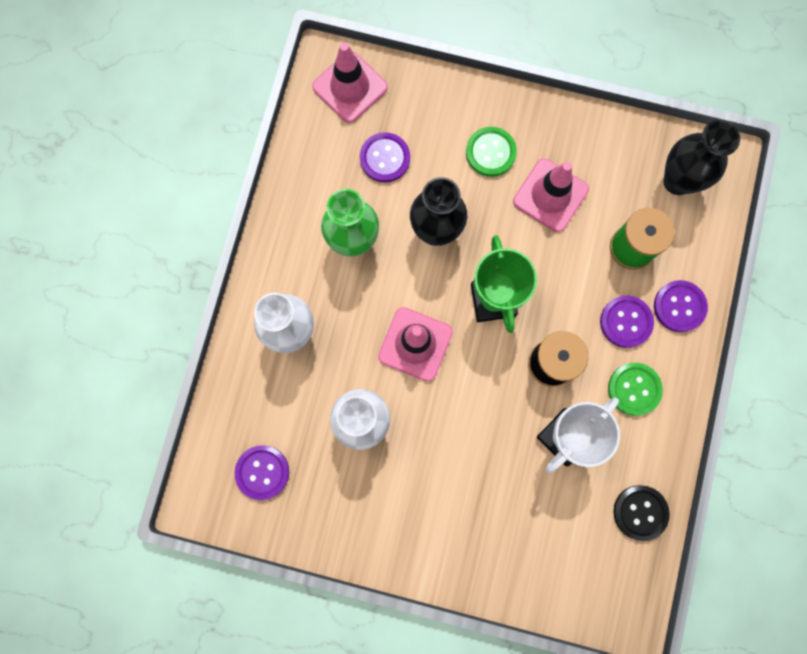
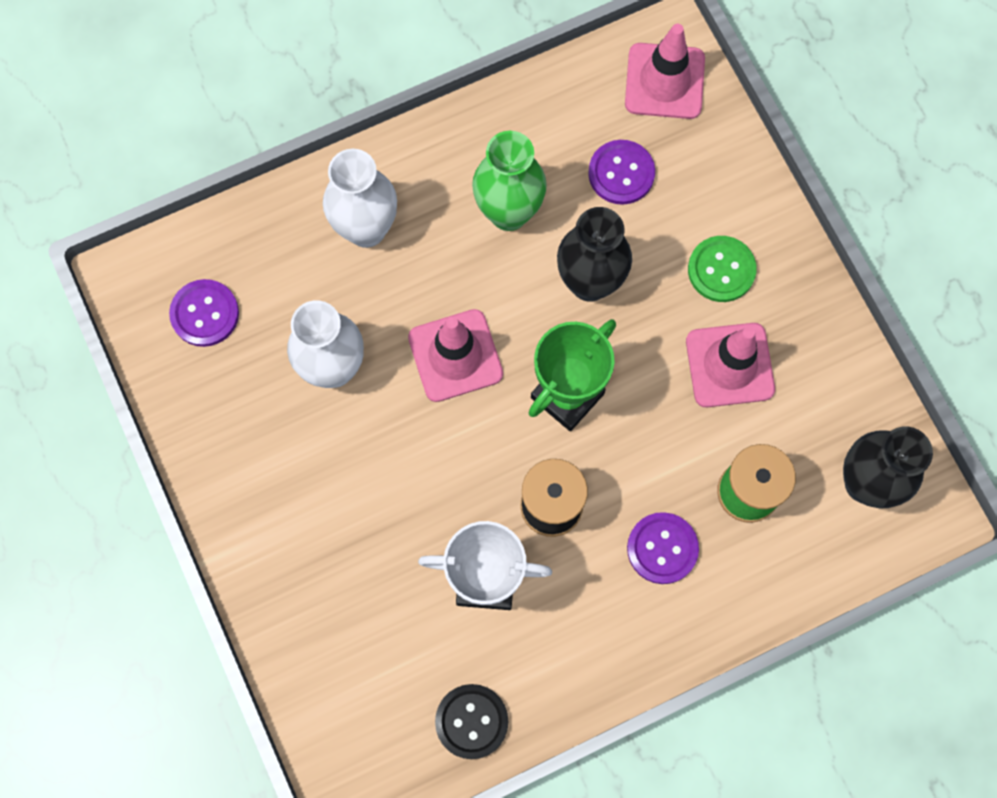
camera: 50 degrees right, 5 degrees down
green button [608,363,663,416] -> none
purple button [654,280,708,332] -> none

